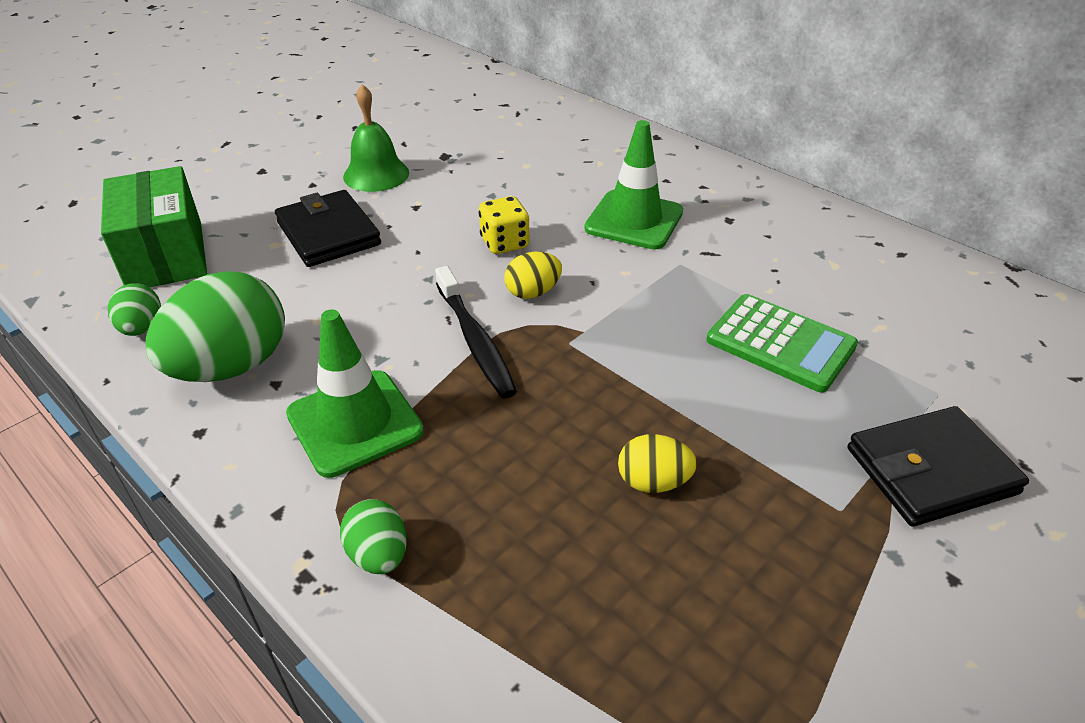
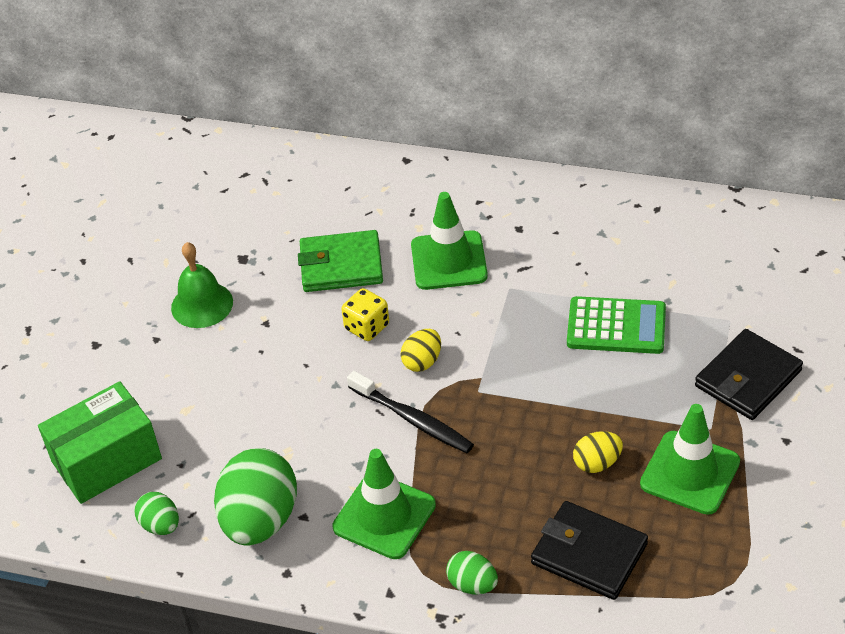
camera: 25 degrees left, 5 degrees up
green box [101,166,207,287] -> green box turned 75 degrees counterclockwise [38,381,162,504]
black wallet [275,190,381,267] -> black wallet moved to [531,501,648,600]
none -> green wallet [298,230,383,292]
none -> green traffic cone [640,404,740,515]

